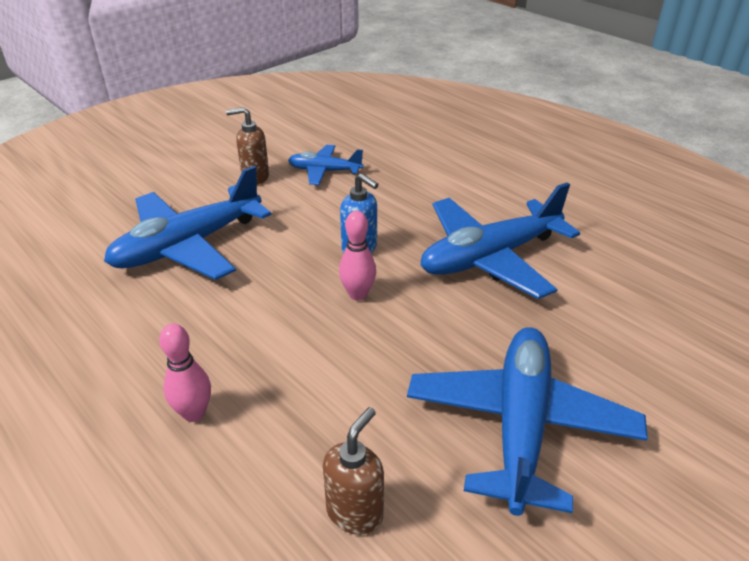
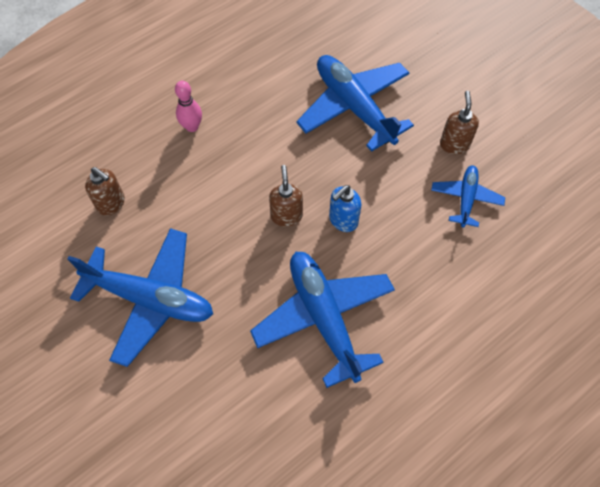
camera: 95 degrees right, 25 degrees up
pink bowling pin [339,211,376,301] -> brown soap dispenser [269,165,303,227]

